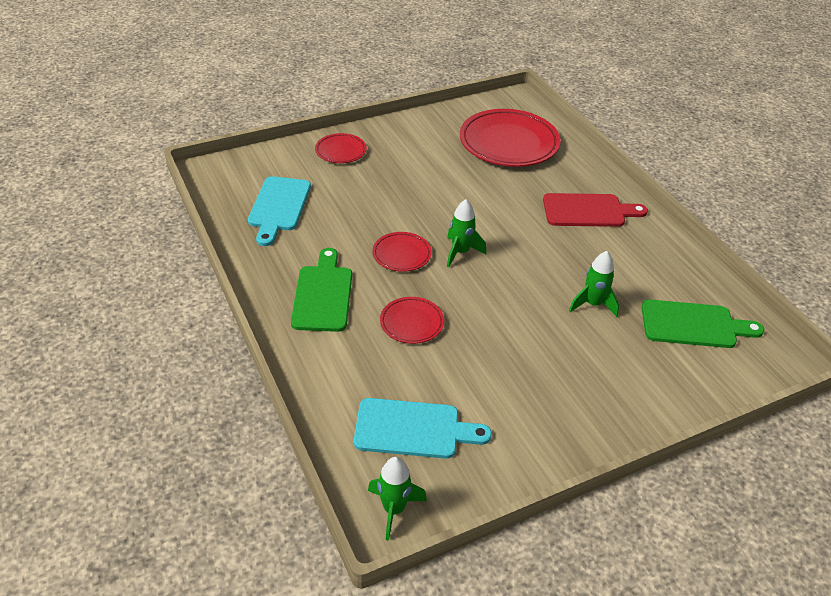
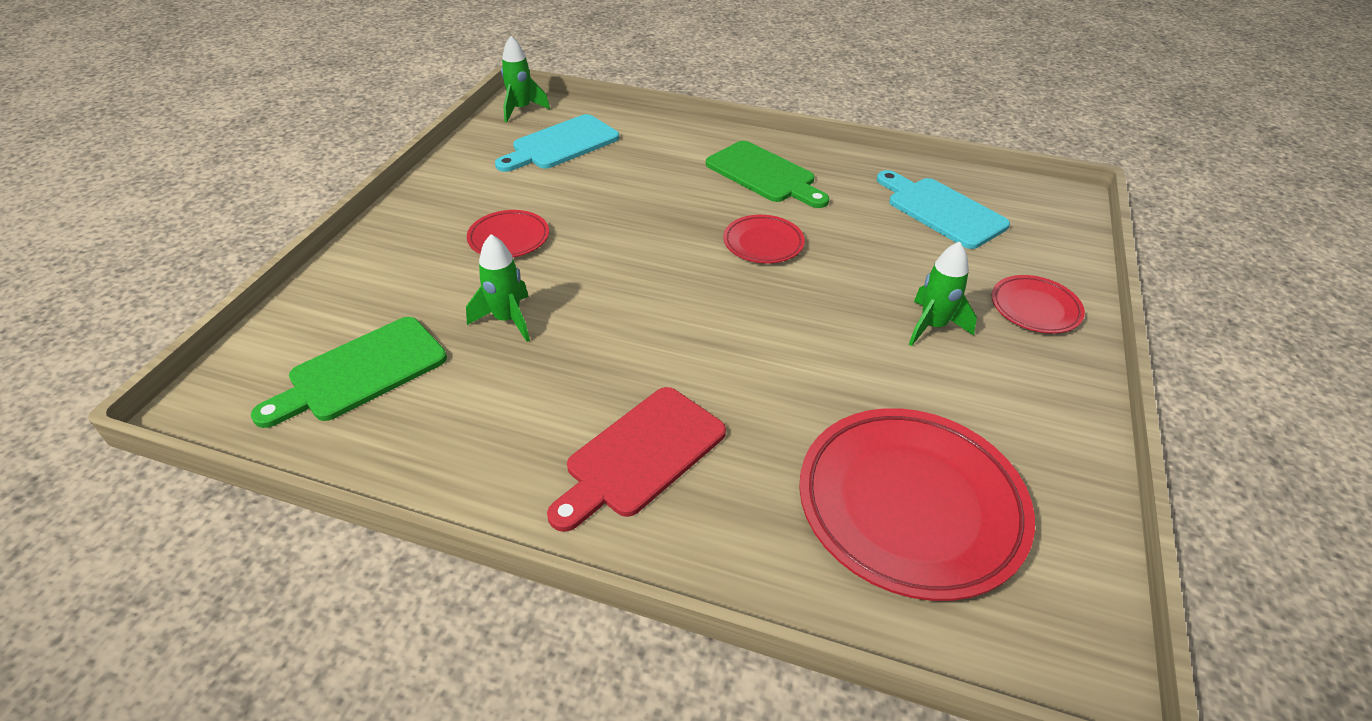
camera: 135 degrees right, 0 degrees up
red plate [380,297,444,344] -> red plate moved to [467,210,549,257]
green rocket [447,199,486,267] -> green rocket moved to [909,241,977,346]

